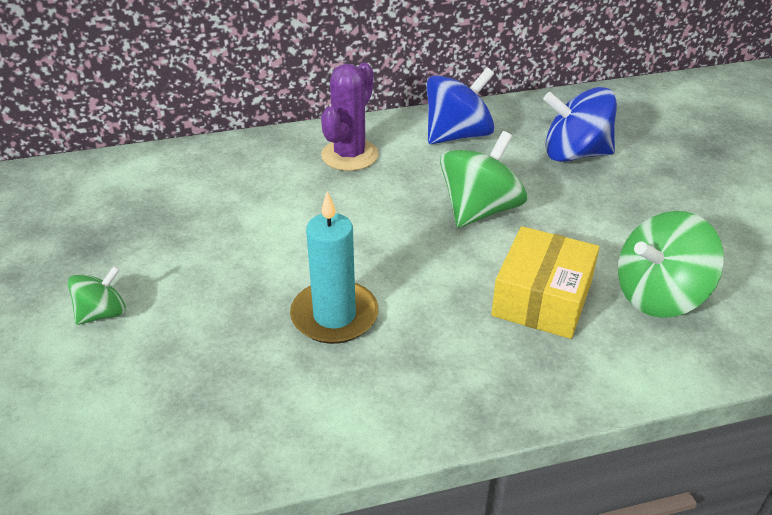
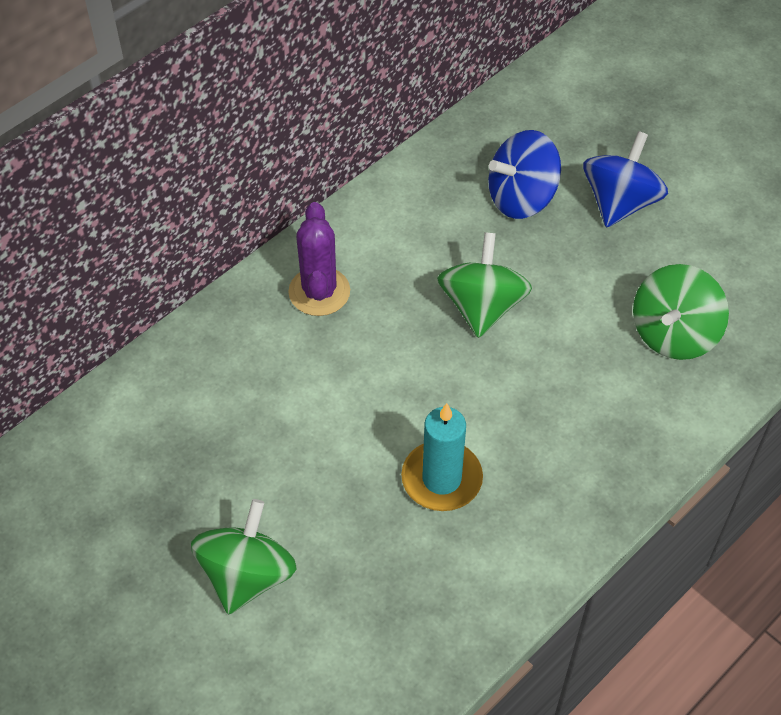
camera: 30 degrees left, 15 degrees up
green spinning top [68,266,126,325] -> green spinning top [191,499,297,615], size x1.75
blue spinning top [427,68,495,144] -> blue spinning top moved to [583,131,668,227]
yellow box [491,226,600,339] -> none

